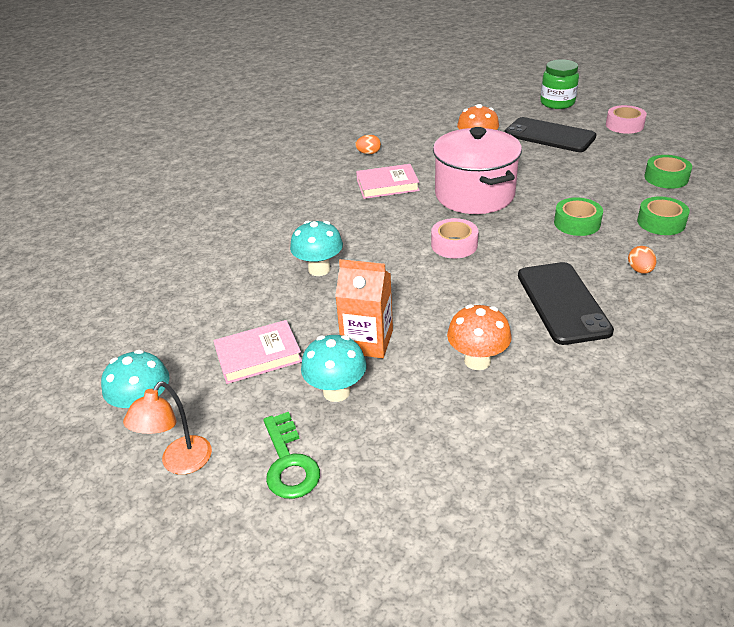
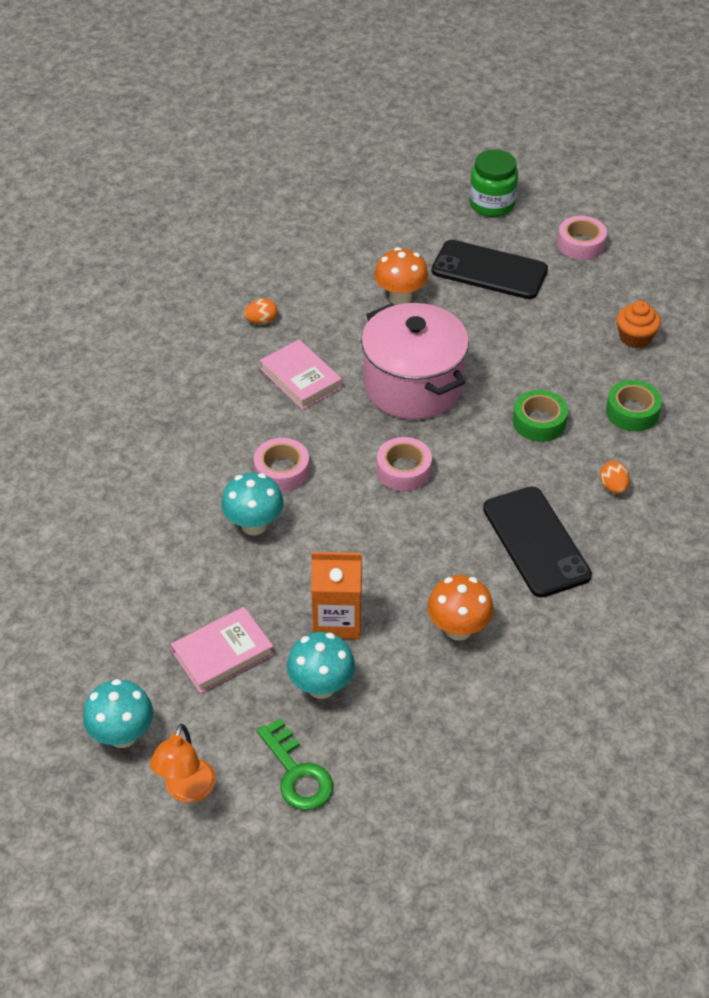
camera: 15 degrees left, 10 degrees up
pink book [356,164,420,199] -> pink book turned 75 degrees clockwise [260,340,342,410]
green tape [644,155,692,189] -> orange cupcake [617,301,661,348]
none -> pink tape [254,438,309,492]

